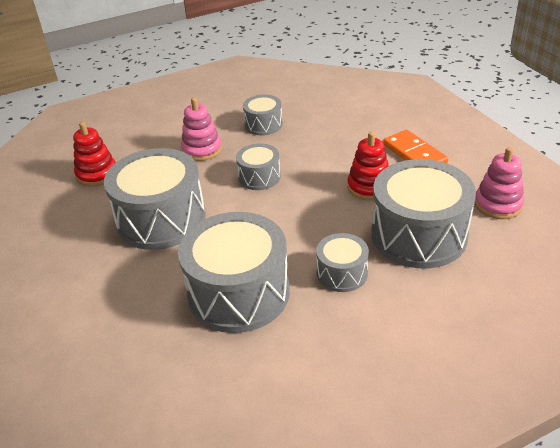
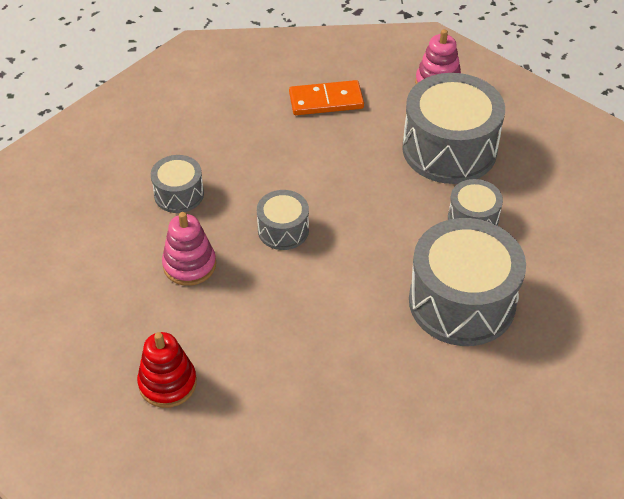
camera: 70 degrees left, 10 degrees up
grey drum [104,148,206,250] -> none
red stacking toy [347,132,389,201] -> none

